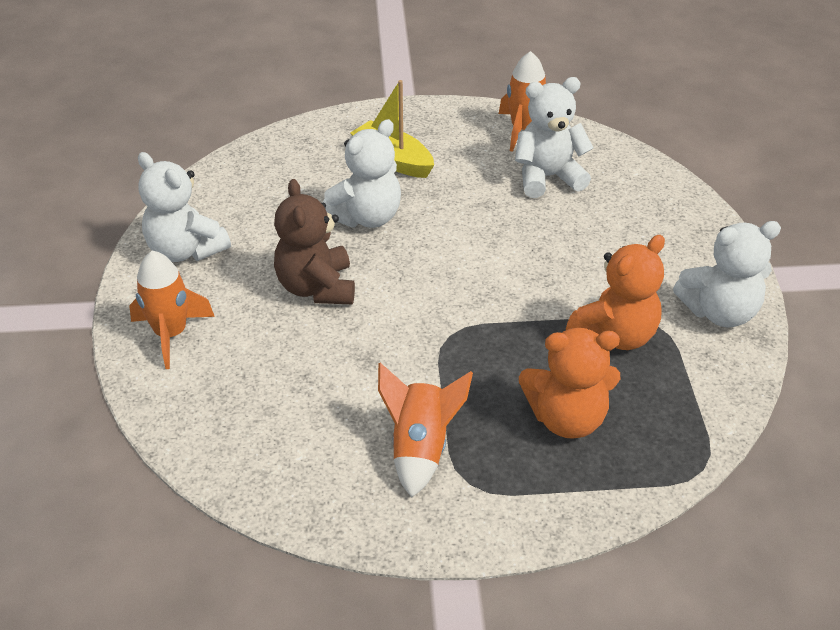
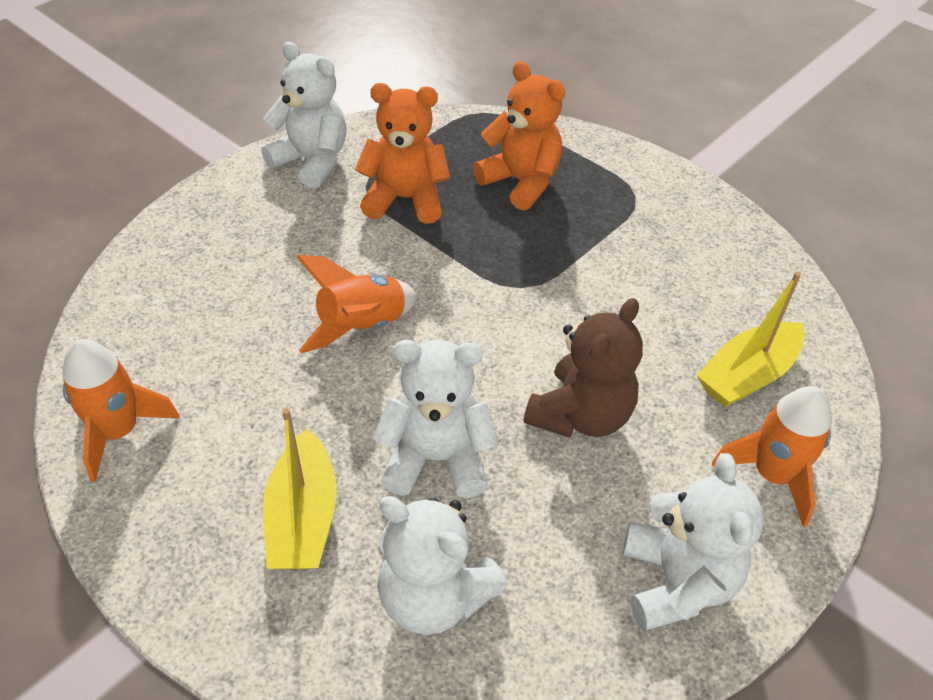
camera: 135 degrees left, 5 degrees up
orange rocket [378,363,473,498] -> orange rocket moved to [297,255,418,353]
white teddy bear [515,77,594,198] -> white teddy bear moved to [377,496,508,635]
none -> yellow boat [697,272,805,407]

